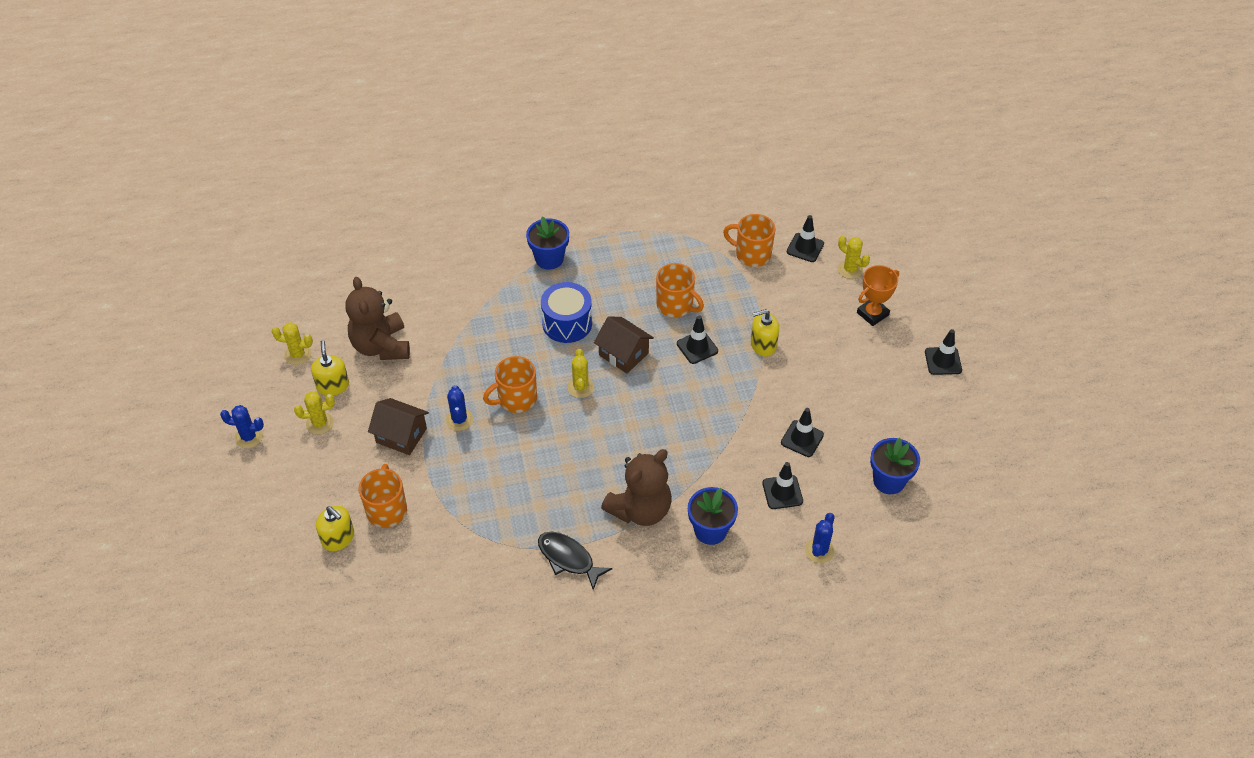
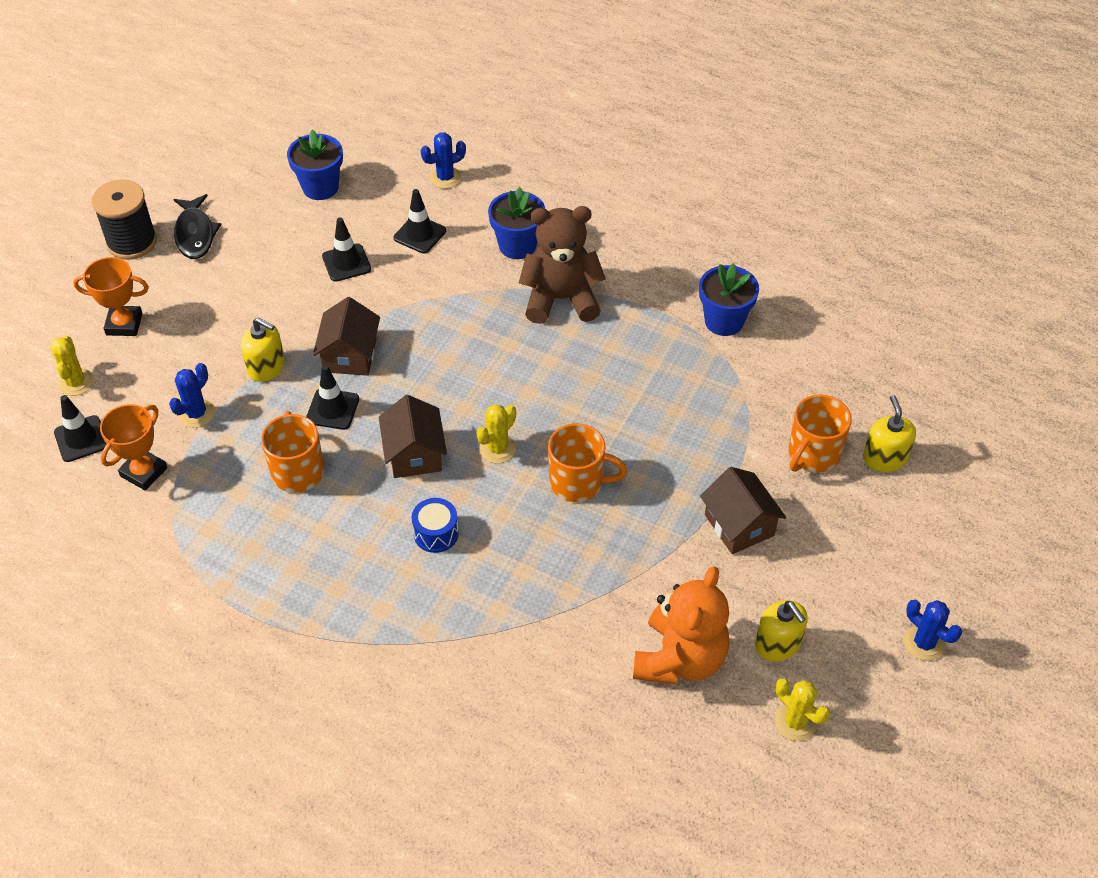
camera: 140 degrees left, 0 degrees up
yellow cactus [294,391,335,434] -> none
yellow soap dispenser [311,340,349,395] -> yellow soap dispenser turned 60 degrees counterclockwise [755,600,808,662]
brown teddy bear [345,277,410,360] -> orange teddy bear [633,566,730,684]
blue cactus [446,385,473,431] -> blue cactus moved to [169,363,215,428]
blue flower pot [526,217,569,270] -> blue flower pot moved to [699,263,759,336]
black fish [538,532,612,590] -> black fish moved to [173,194,222,259]
blue drum [541,282,592,343] -> blue drum [412,498,459,553], size x0.61
orange mug [723,214,775,267] -> orange trophy [100,404,167,491]
black traffic cone [925,329,962,375] -> black spool [92,179,157,260]
none -> brown house [313,297,380,376]

